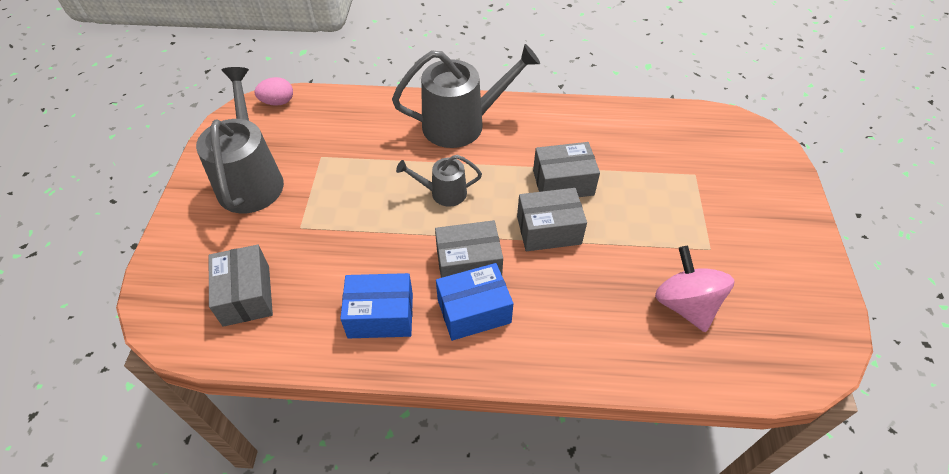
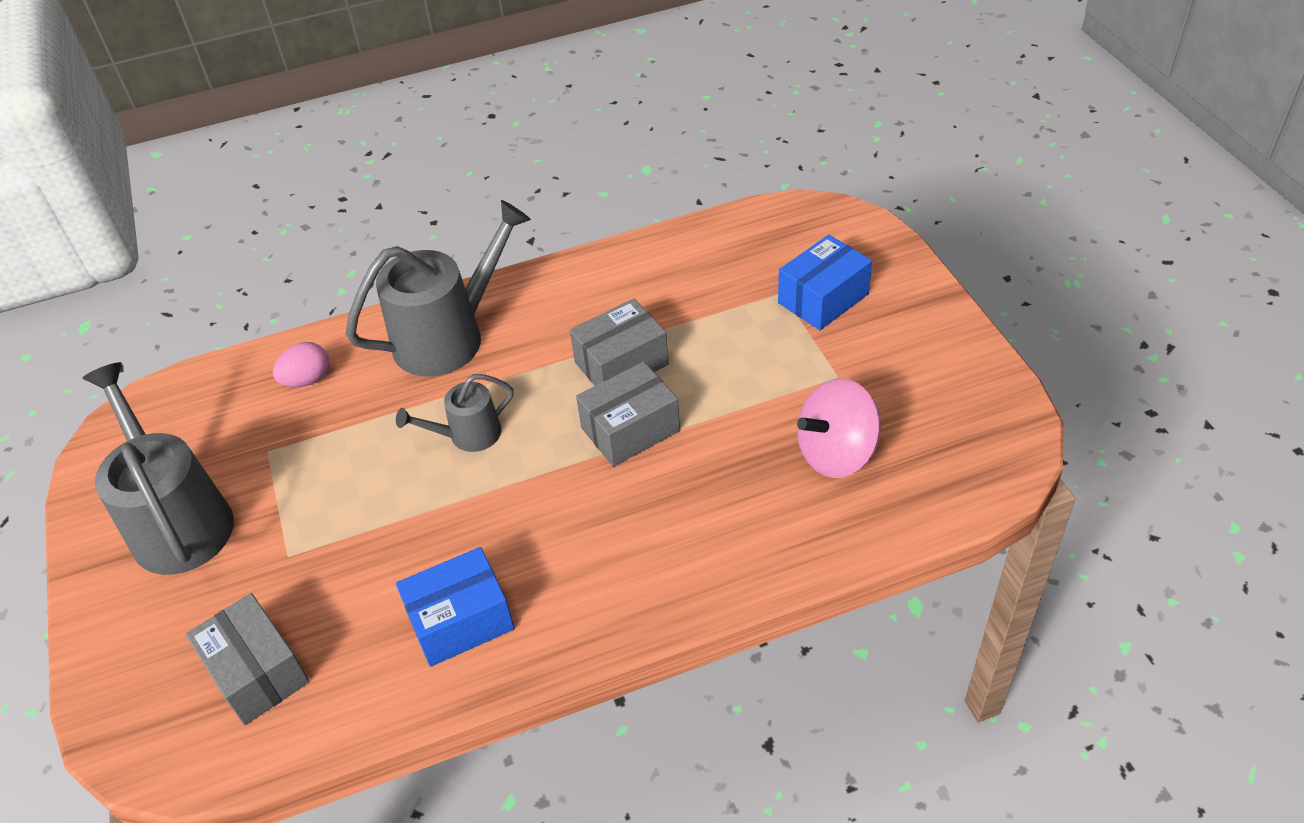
camera: 20 degrees left, 5 degrees down
pink egg [254,77,293,106] -> pink egg moved to [273,342,329,387]
grey box [435,220,503,278] -> none
blue box [436,263,514,341] -> blue box moved to [778,235,872,330]
pink spinning top [655,246,735,332] -> pink spinning top turned 75 degrees counterclockwise [797,378,881,478]

